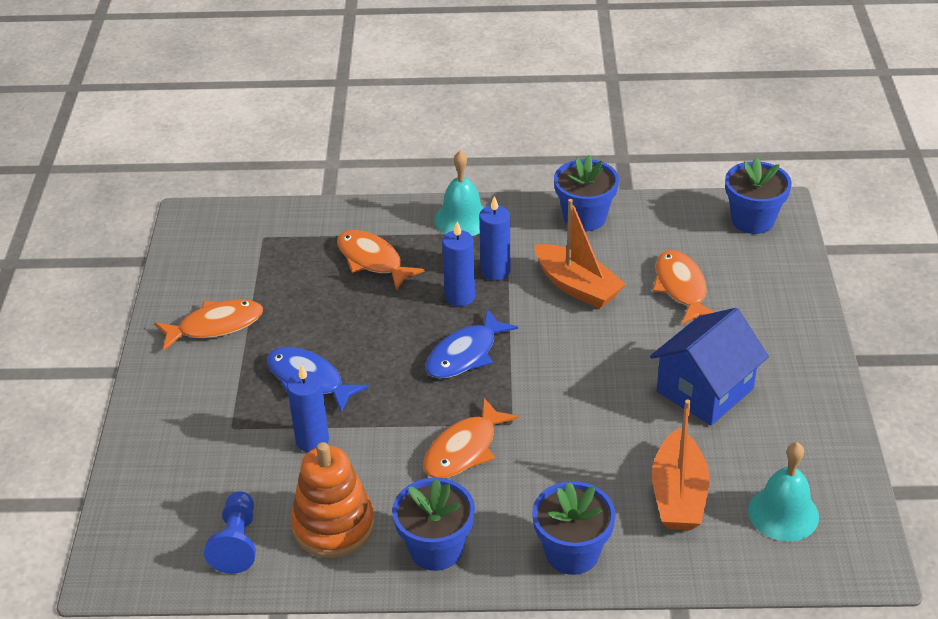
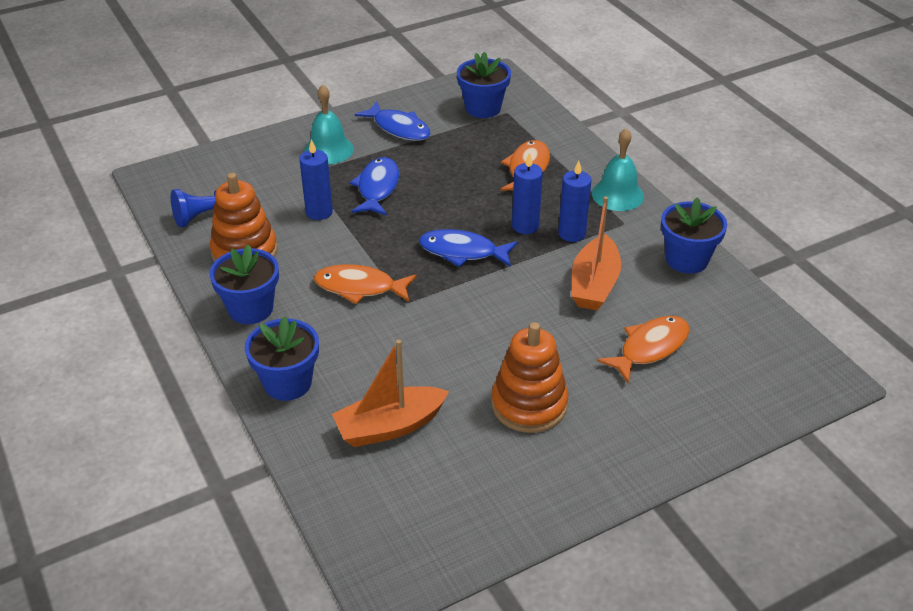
camera: 60 degrees right, 0 degrees up
orange fish [155,299,263,351] -> blue fish [355,101,431,141]
blue house [650,308,769,426] -> orange stacking toy [491,322,568,433]
blue flower pot [725,157,792,234] -> blue flower pot moved to [457,52,511,118]
turquoise bell [748,442,819,541] -> turquoise bell moved to [304,85,354,164]

